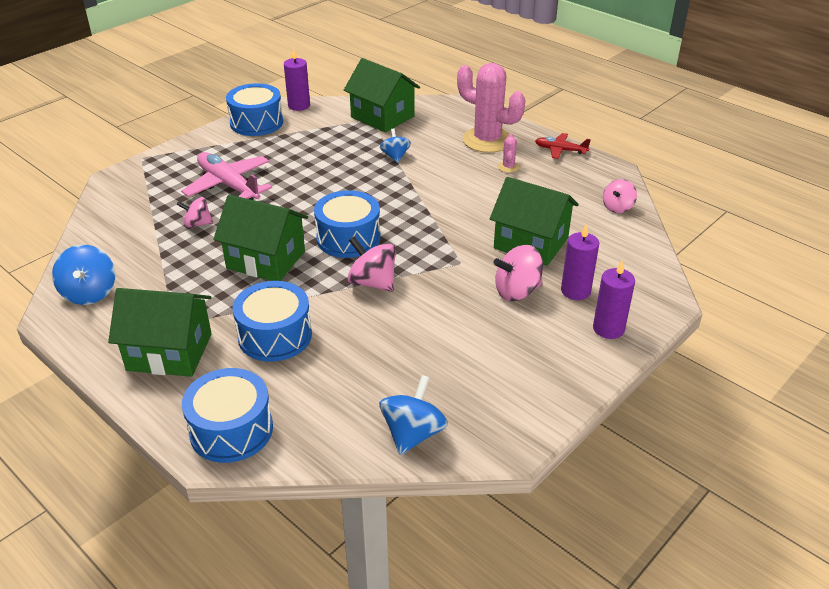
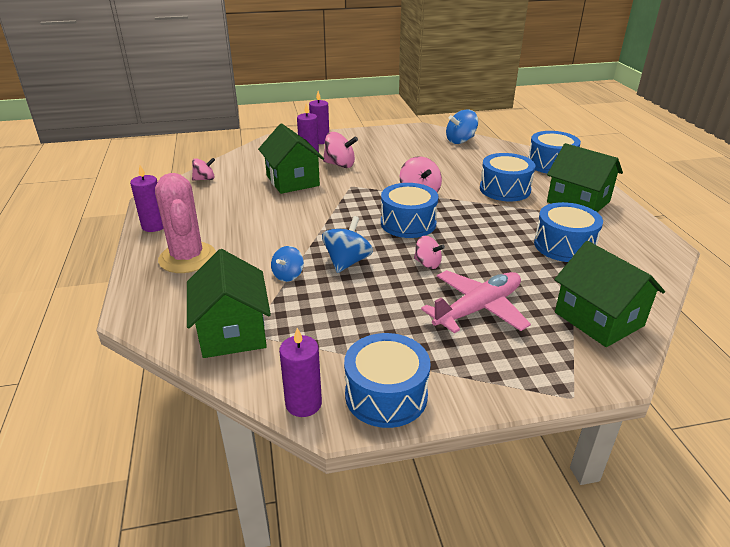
camera: 145 degrees left, 5 degrees down
blue spinning top [52,245,115,305] -> blue spinning top moved to [322,216,373,273]
pink spinning top [177,197,213,228] -> pink spinning top moved to [414,236,445,269]
pink plane [181,152,272,200] -> pink plane turned 120 degrees counterclockwise [421,270,531,333]
green house [213,195,308,281] -> green house moved to [554,241,665,347]
pink cactus [498,134,519,173] -> none
red plane [535,133,591,159] -> purple candle [130,165,164,232]
none -> blue drum [534,202,603,262]

